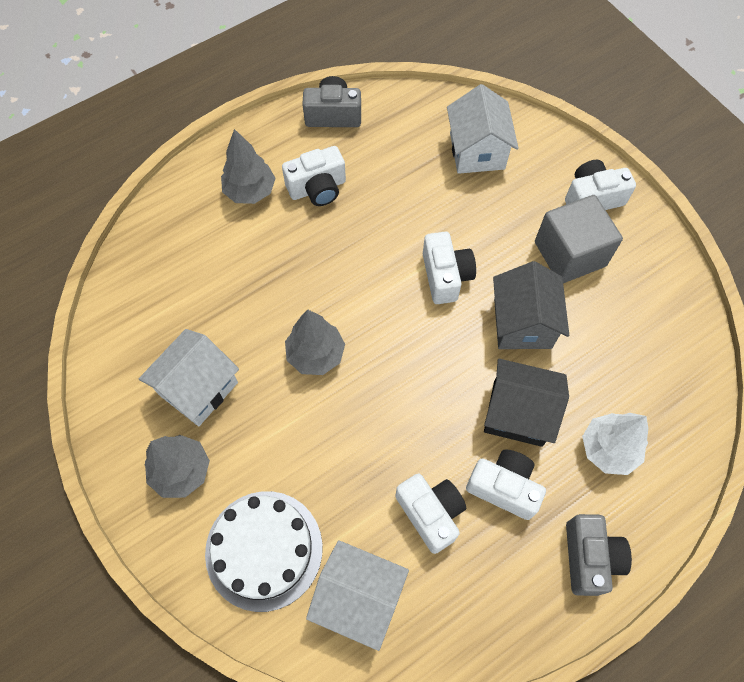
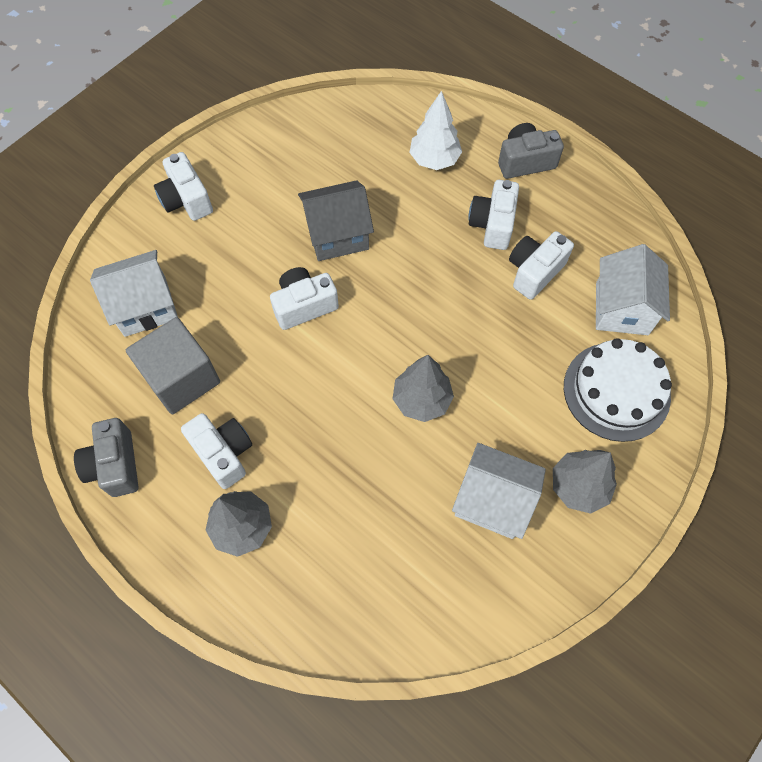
camera: 105 degrees left, 0 degrees up
black house [484,359,569,447] -> none
grey cube [535,195,623,283] -> grey cube moved to [126,317,220,414]

